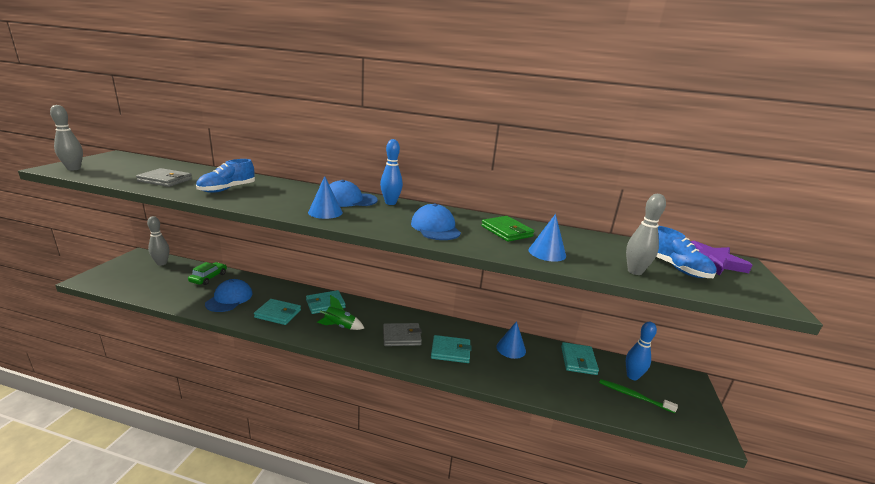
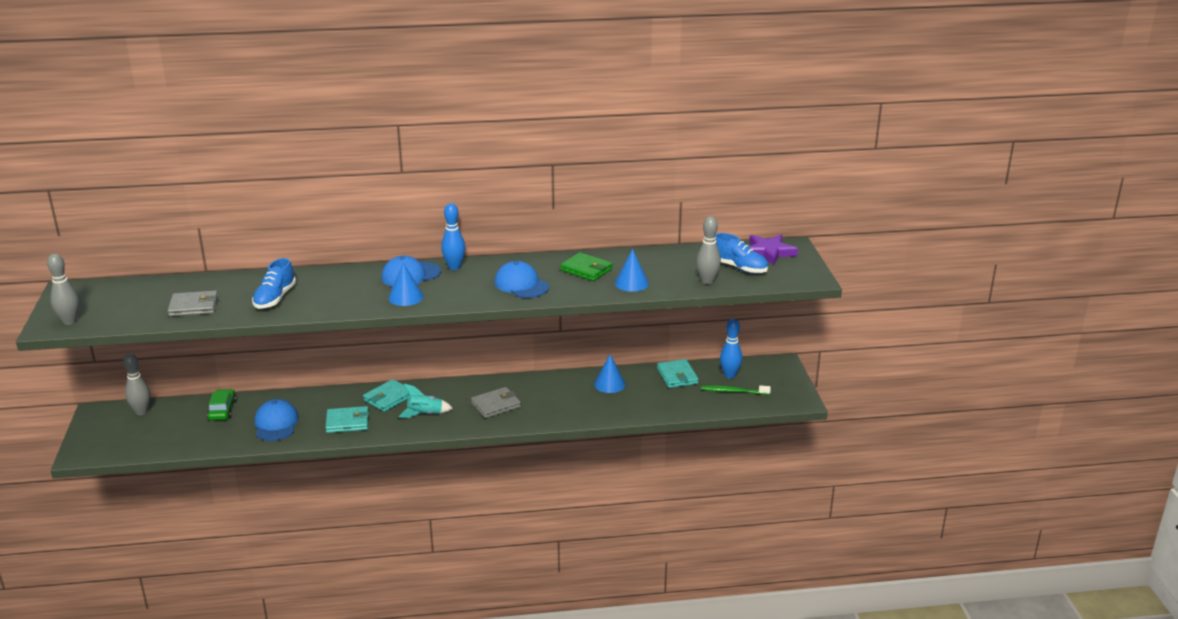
camera: 20 degrees left, 5 degrees up
green rocket [317,295,365,330] -> turquoise rocket [398,383,453,418]
turquoise wallet [431,335,472,363] -> none

